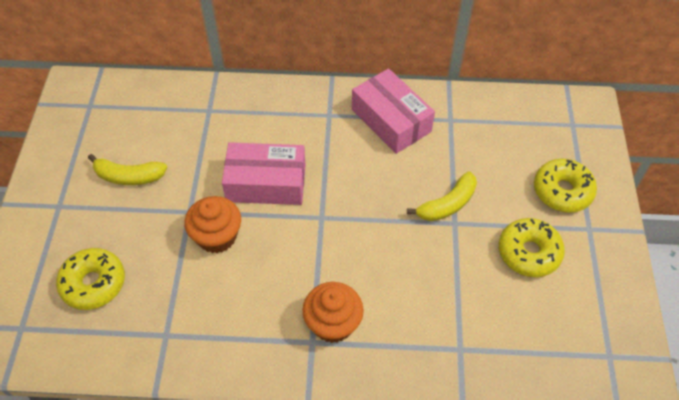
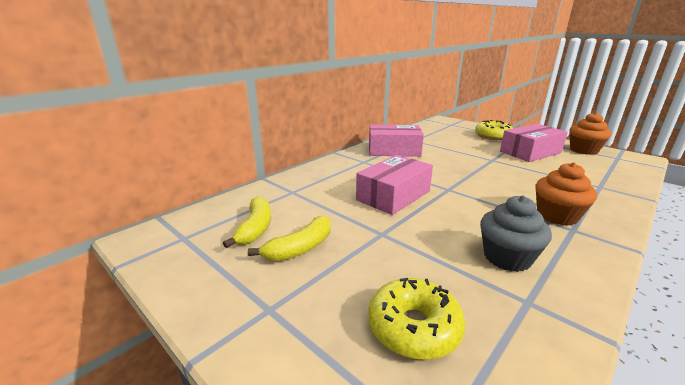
camera: 50 degrees left, 30 degrees down
orange cupcake [184,196,241,253] -> orange cupcake moved to [569,112,611,155]
yellow banana [407,171,477,221] -> yellow banana moved to [223,197,271,248]
yellow donut [499,218,565,277] -> pink box [500,124,568,162]
none -> grey cupcake [480,196,552,272]

